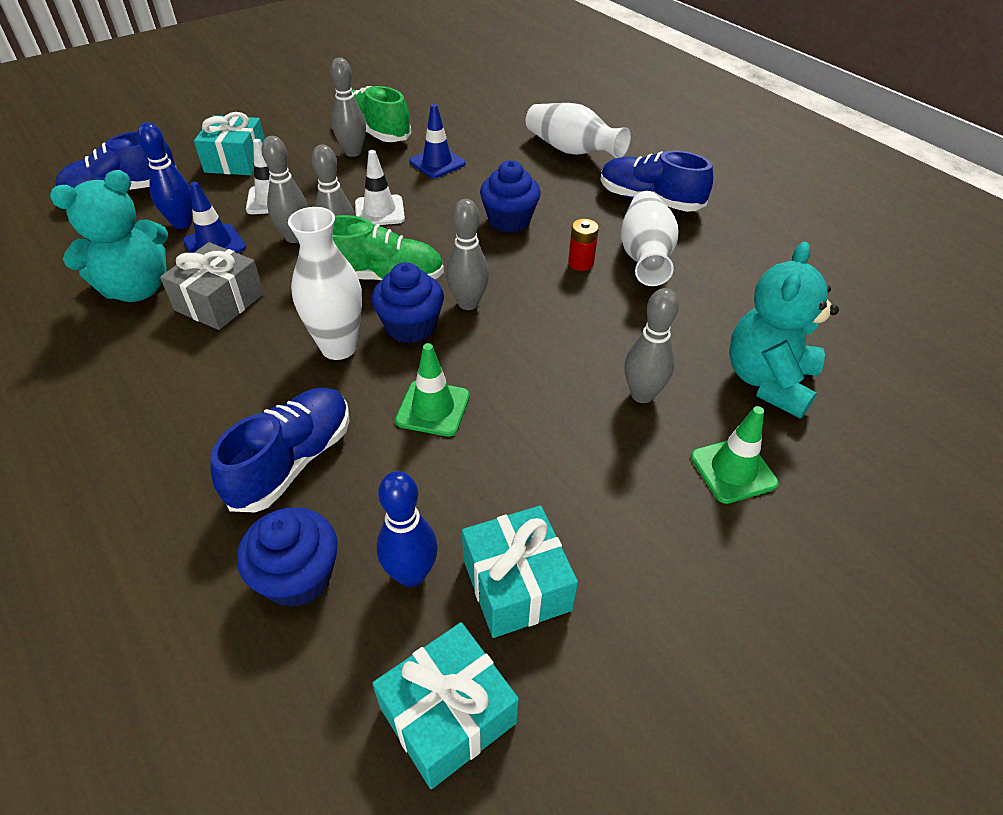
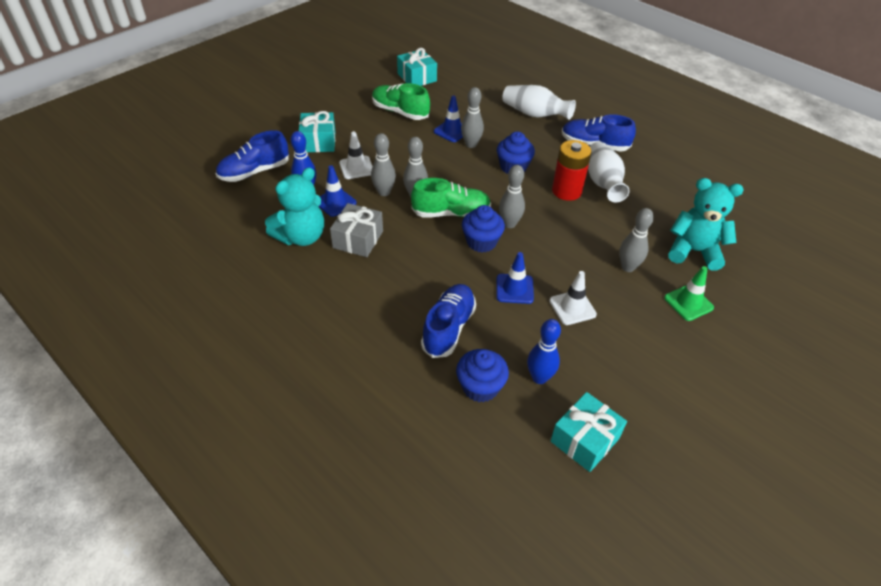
camera: 10 degrees left, 0 degrees up
white vase [288,207,362,360] -> none
grey bowling pin [330,58,366,157] -> grey bowling pin moved to [461,87,484,148]
white traffic cone [355,150,405,225] -> white traffic cone moved to [550,271,597,325]
green traffic cone [395,343,470,436] -> blue traffic cone [496,252,534,304]
turquoise gift [462,505,578,638] -> turquoise gift moved to [397,48,437,86]
red battery [568,219,599,271] -> red battery [552,140,592,201], size x1.89
turquoise teddy bear [729,242,839,418] -> turquoise teddy bear turned 90 degrees clockwise [668,178,744,271]

